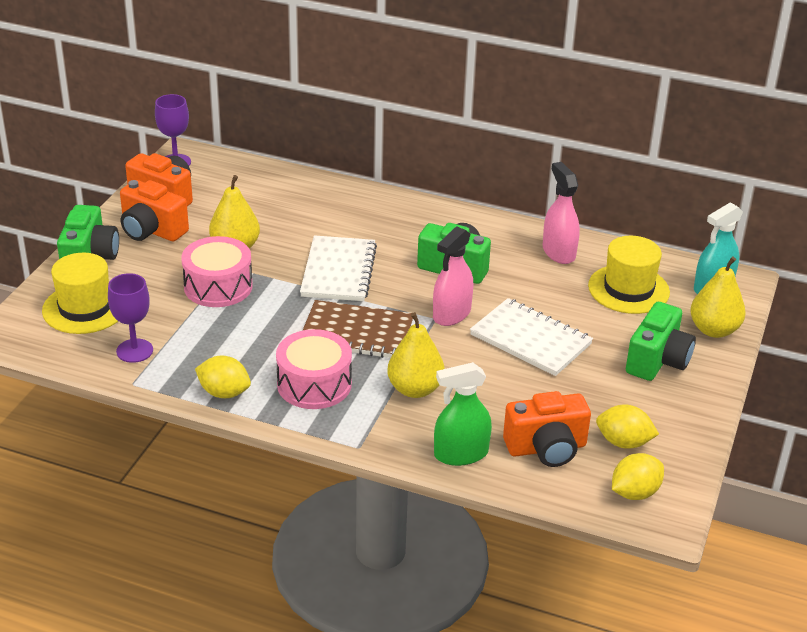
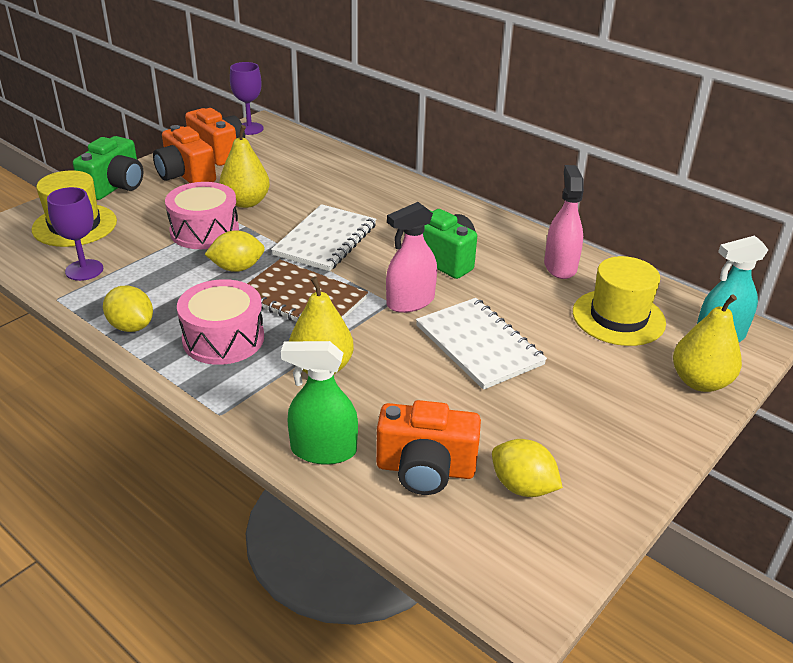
camera: 20 degrees right, 0 degrees up
yellow lemon [612,453,664,500] -> yellow lemon moved to [204,230,265,272]
green camera [626,302,696,381] -> none

